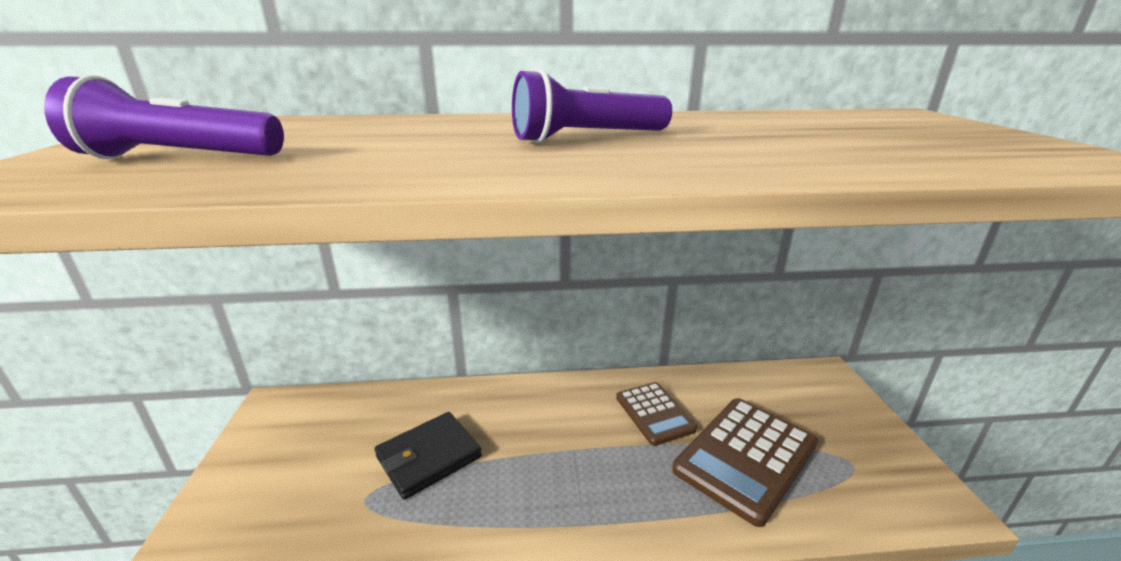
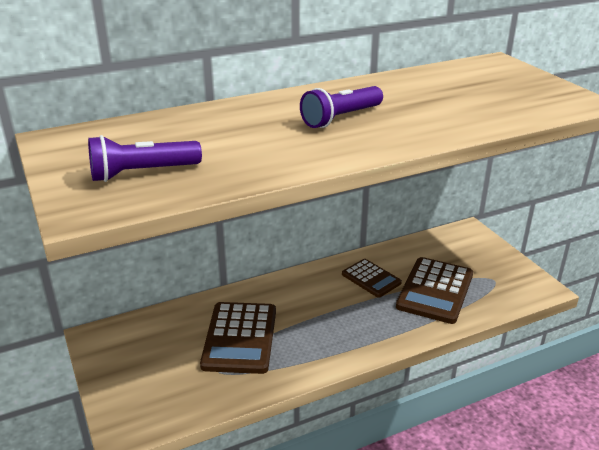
camera: 20 degrees left, 5 degrees up
black wallet [375,412,482,500] -> brown calculator [200,302,276,374]

